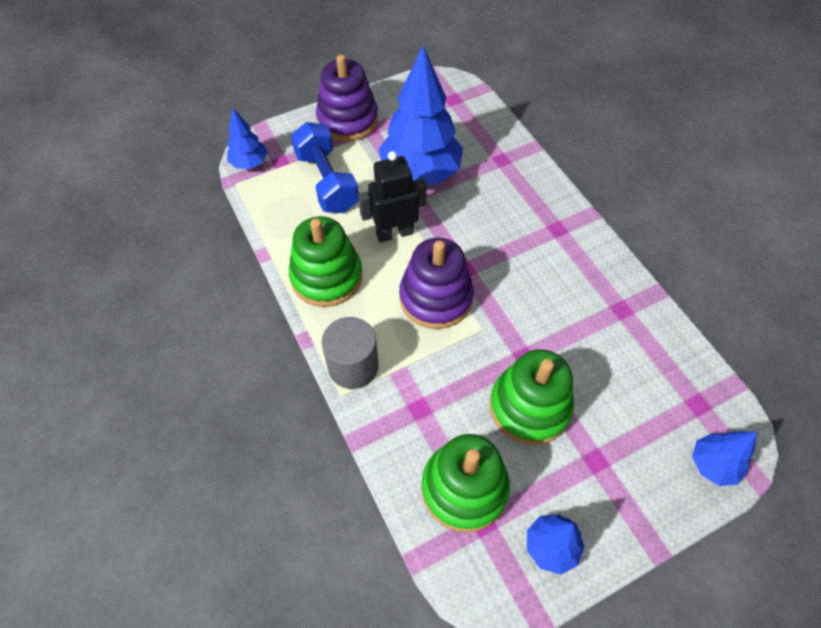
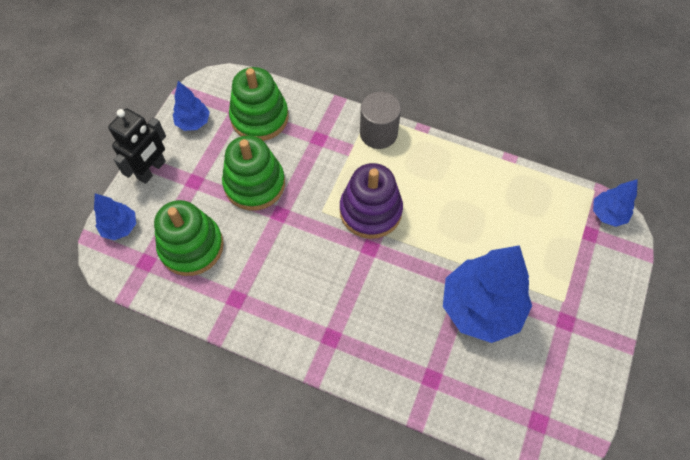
camera: 140 degrees right, 5 degrees up
green stacking toy [289,216,363,307] -> green stacking toy moved to [154,200,224,276]
blue dumbbell [291,122,359,213] -> none
purple stacking toy [316,54,378,142] -> none
black robot [358,151,427,242] -> black robot moved to [108,108,166,184]

